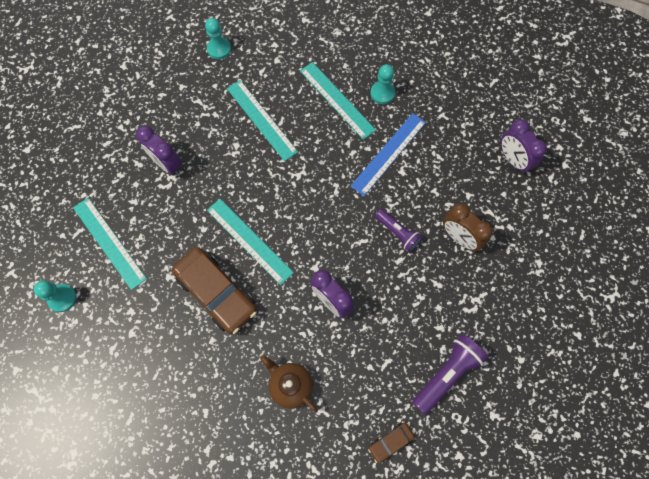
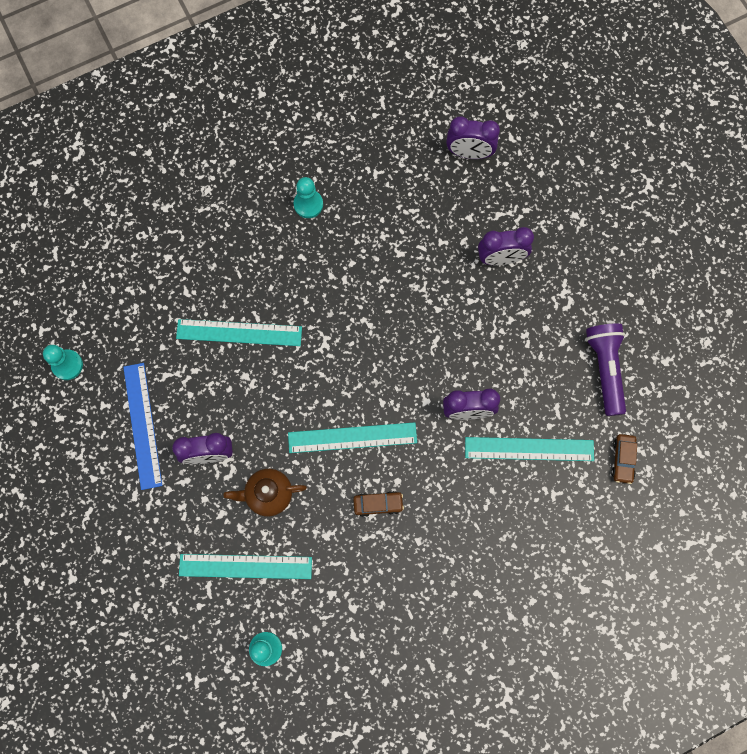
camera: 50 degrees left, 5 degrees up
brown car [172,247,257,334] -> brown car [353,491,404,517], size x0.46
turquoise pawn [205,18,231,59] -> turquoise pawn moved to [43,345,83,380]
brown teapot [260,355,318,412] -> brown teapot moved to [223,469,307,516]
turquoise ruler [300,62,376,140] -> turquoise ruler moved to [465,437,594,461]
blue ruler [351,113,426,196] -> blue ruler moved to [123,363,162,490]
purple flashlight [375,209,423,252] -> none
brown clock [443,203,493,251] -> purple clock [478,227,534,265]

